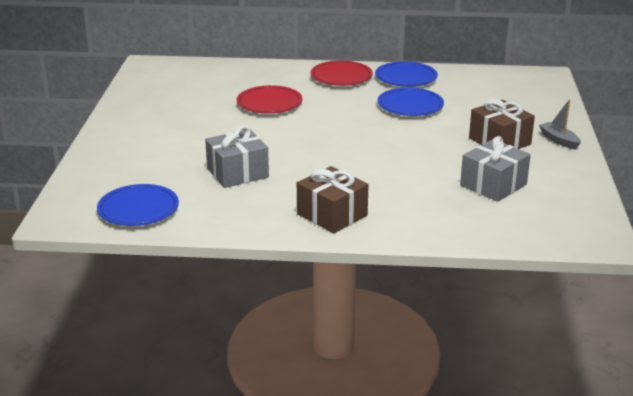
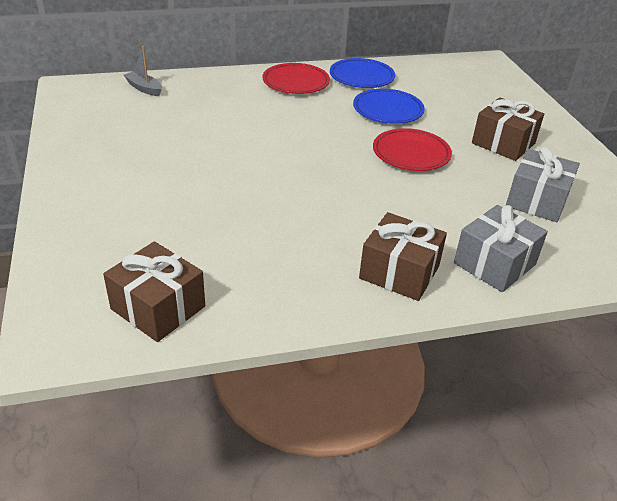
camera: 20 degrees left, 10 degrees up
blue plate [97,184,179,226] -> brown gift [103,241,205,342]
grey gift [205,126,269,188] -> grey gift moved to [454,205,548,292]
red plate [237,85,303,114] -> red plate moved to [373,128,452,171]
grey boat [539,100,581,150] -> grey boat moved to [124,46,162,96]

